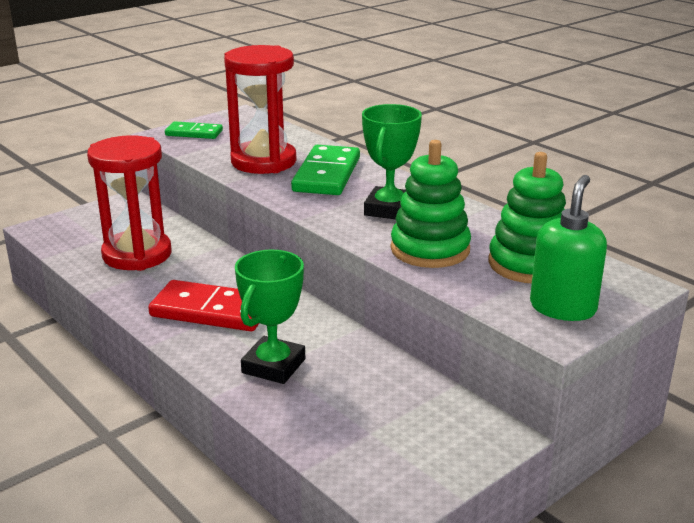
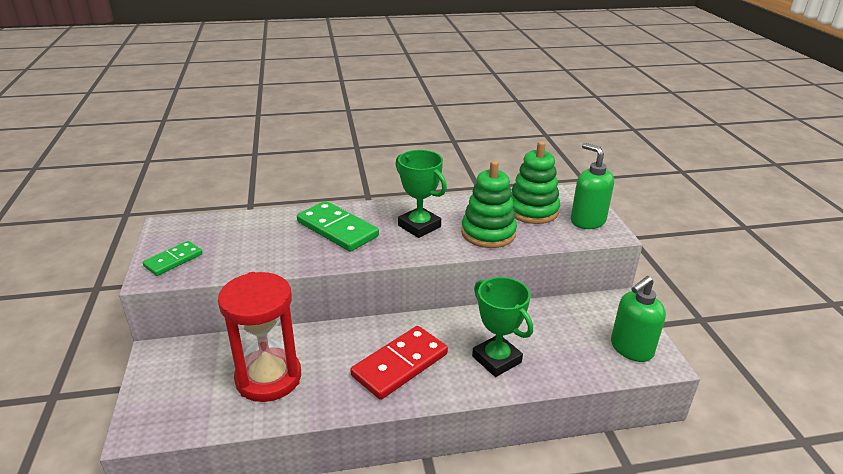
camera: 60 degrees left, 5 degrees up
red hourglass [224,45,296,174] -> none
none -> green soap dispenser [611,276,666,362]

